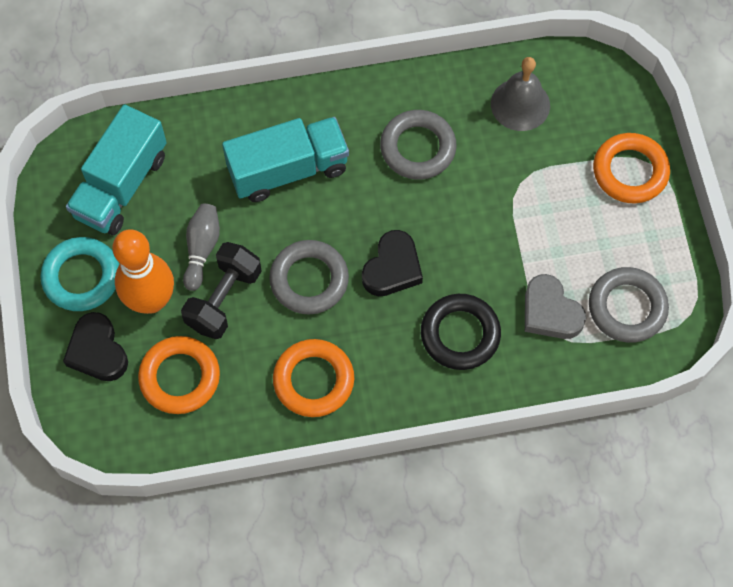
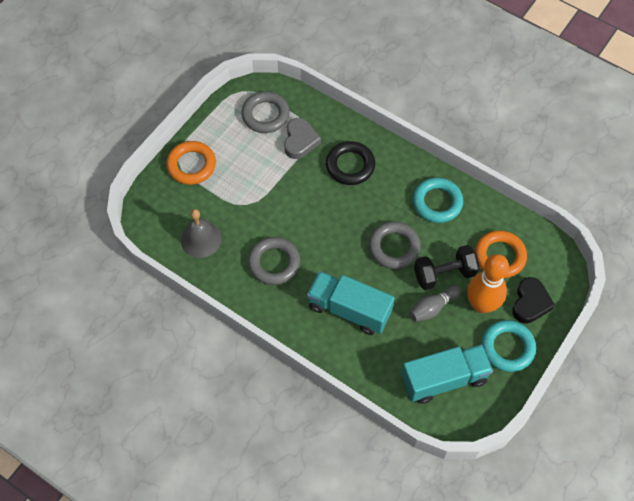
camera: 135 degrees left, 5 degrees down
orange ring [273,339,354,417] -> turquoise ring [413,177,463,223]
black heart [362,230,423,296] -> none

